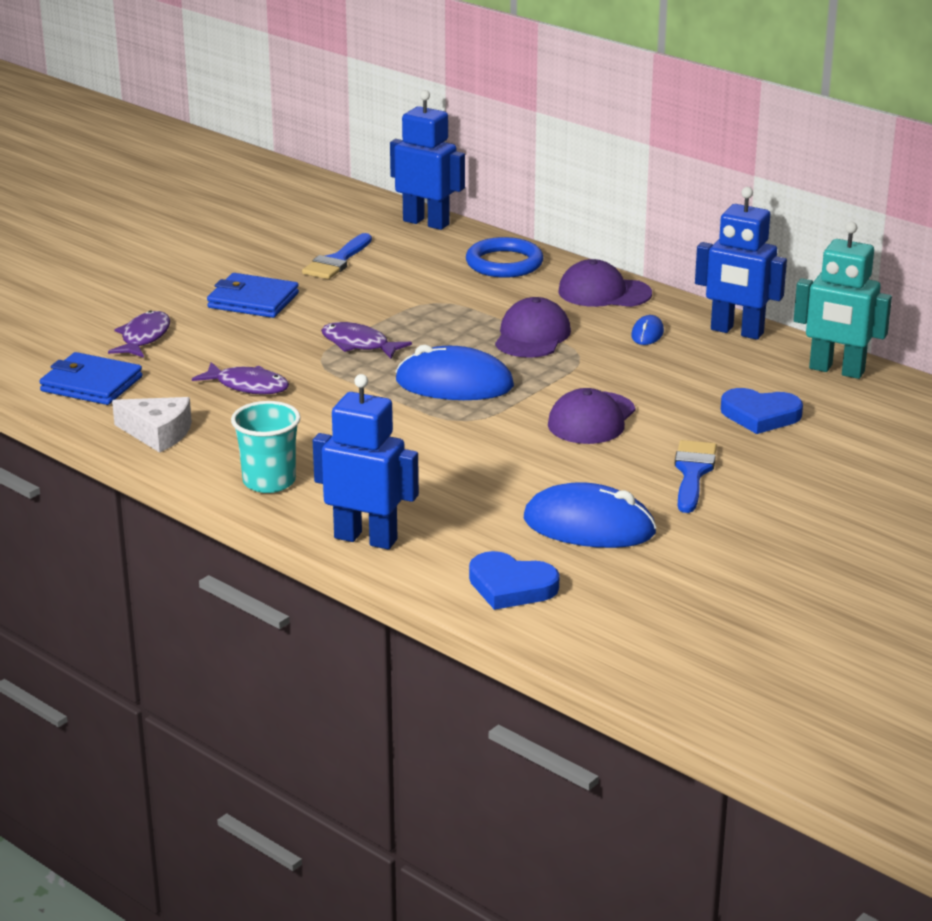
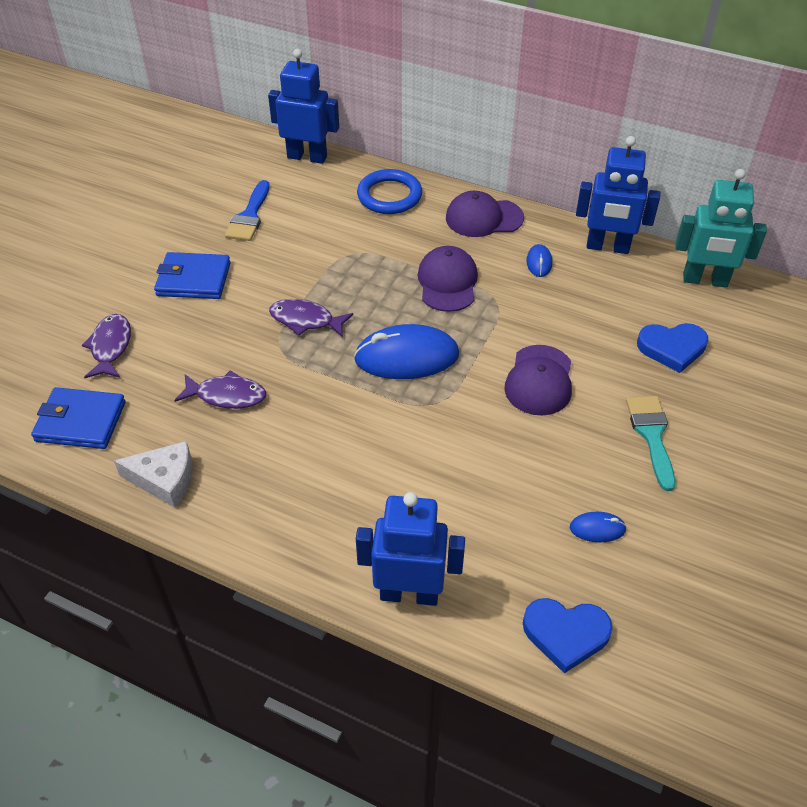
camera: 15 degrees left, 20 degrees up
turquoise cup [231,401,301,493] -> none
blue mouse [524,482,657,548] -> blue mouse [570,512,627,542], size x0.46
blue brush [675,440,717,513] -> turquoise brush [626,396,676,491]

